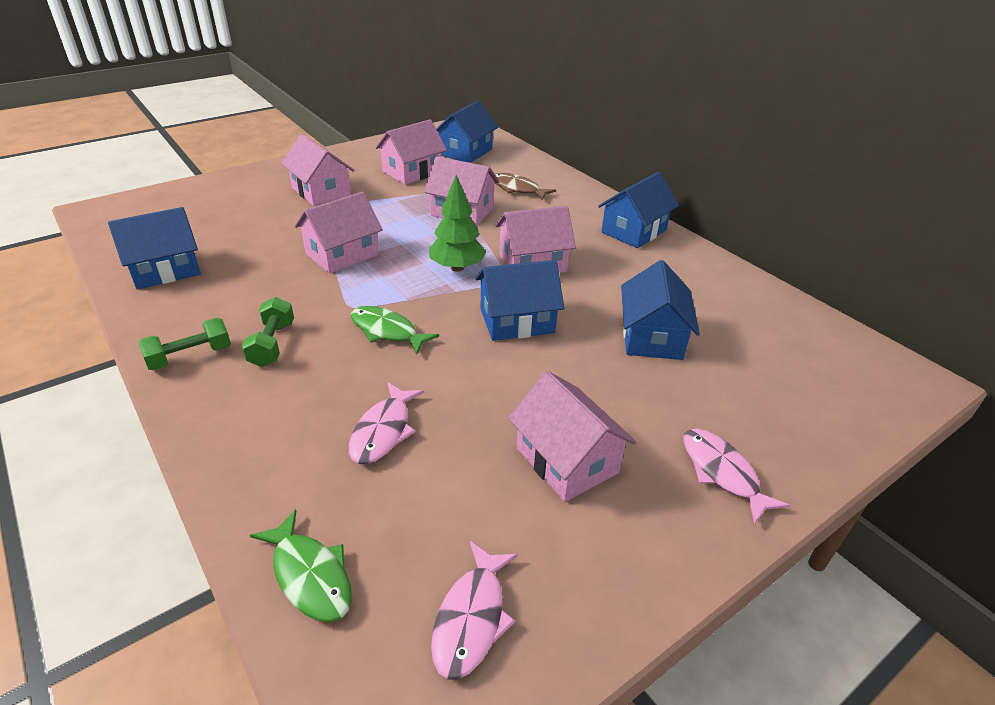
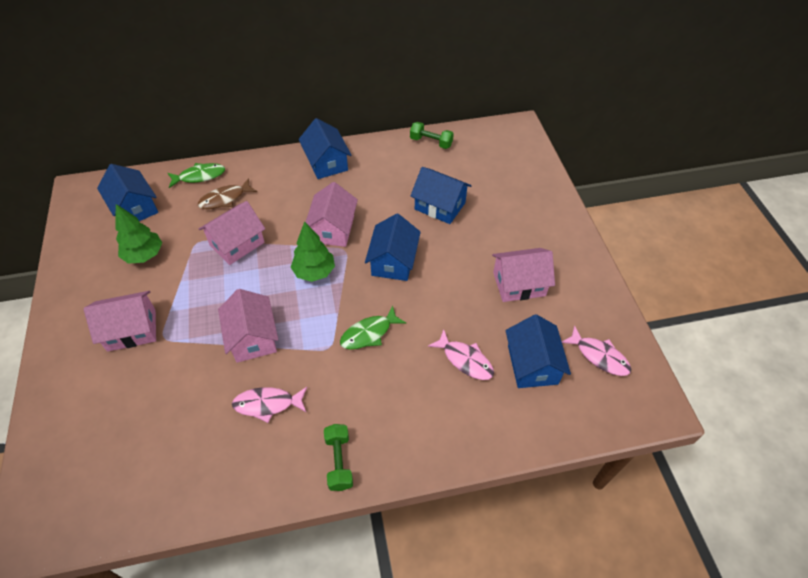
camera: 65 degrees left, 15 degrees up
blue house [108,207,201,289] -> blue house moved to [506,314,571,388]
green dumbbell [242,297,294,367] -> green dumbbell moved to [410,122,454,149]
green fish [250,509,352,622] -> green fish moved to [168,163,225,188]
pink house [375,119,447,185] -> green tree [116,204,162,264]
pink fish [683,429,790,525] -> pink fish moved to [232,387,307,423]

